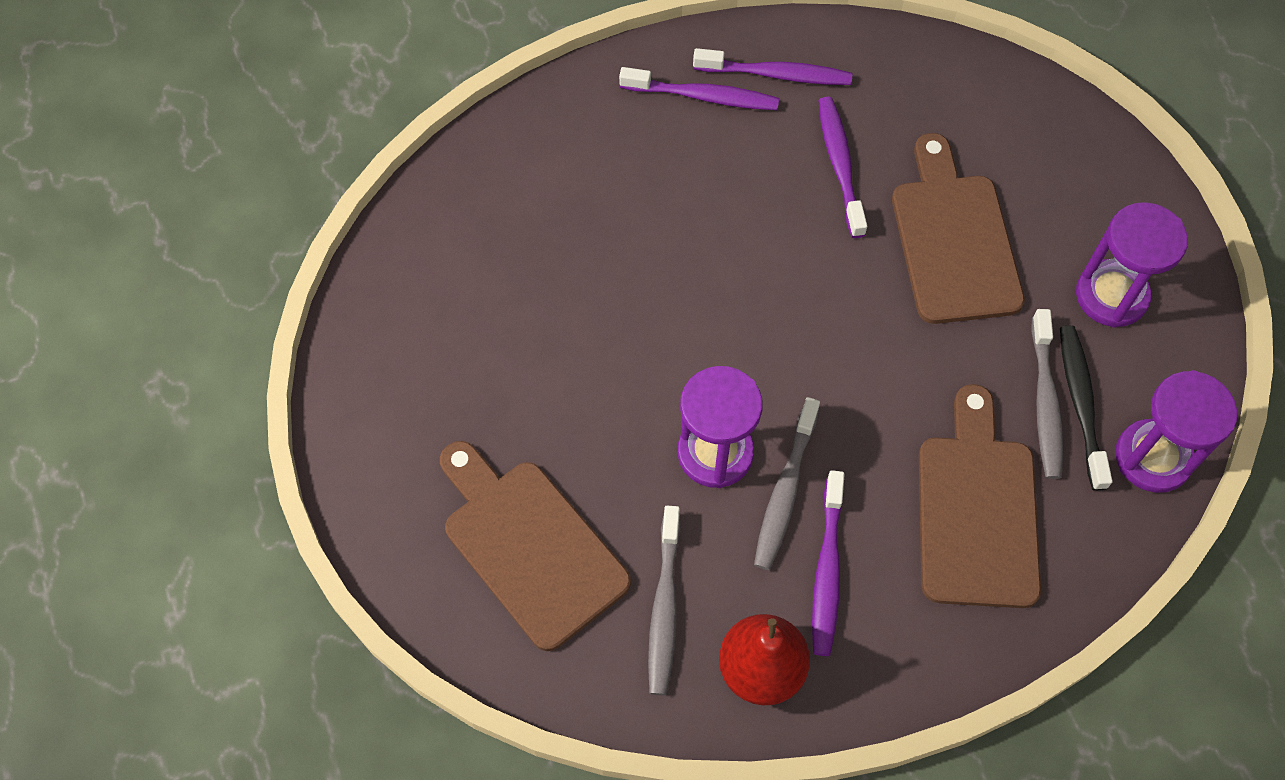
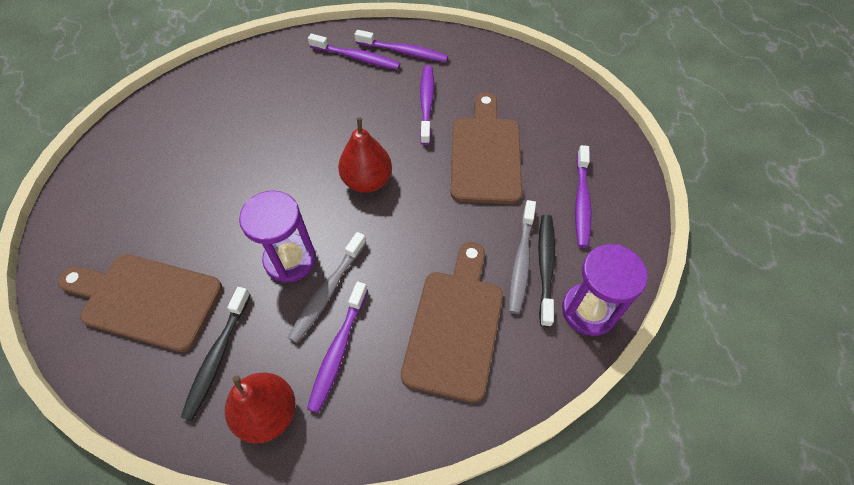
camera: 10 degrees right, 5 degrees down
brown cutting board [440,441,631,651] -> brown cutting board turned 45 degrees counterclockwise [58,254,222,352]
grey toothbrush [648,506,681,695] -> black toothbrush [181,287,251,421]
purple hourglass [1076,202,1188,328] -> purple toothbrush [575,145,592,248]
none -> red pear [338,117,392,193]

